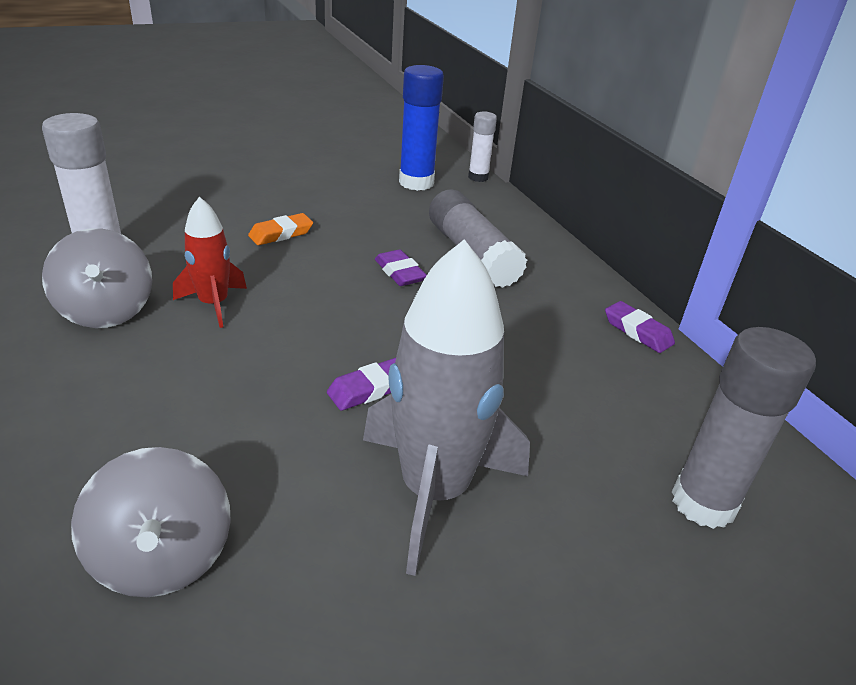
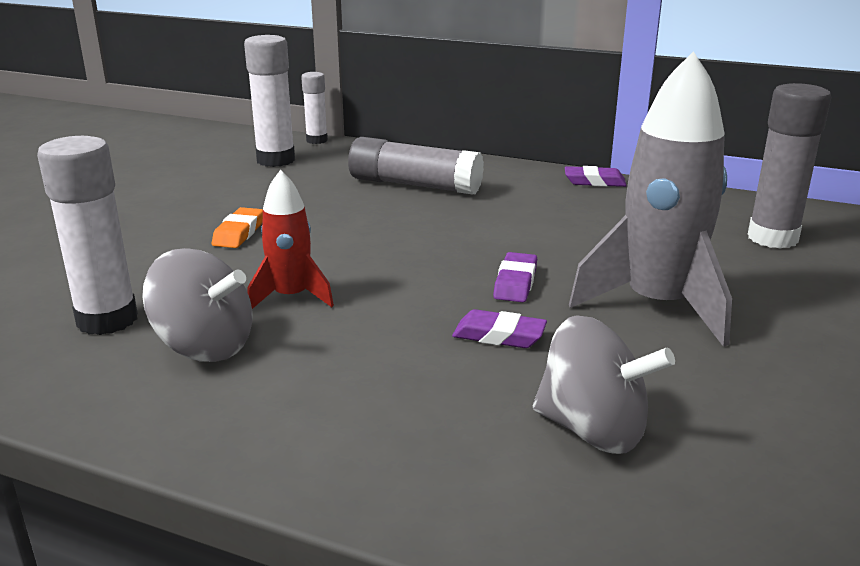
camera: 40 degrees left, 10 degrees down
purple eraser [375,249,427,286] -> purple eraser moved to [452,309,547,348]
blue glue stick [399,65,444,191] -> white glue stick [244,35,295,167]

